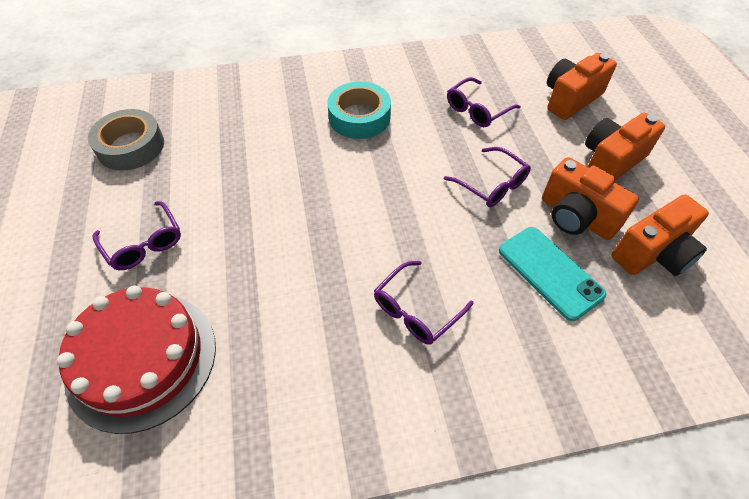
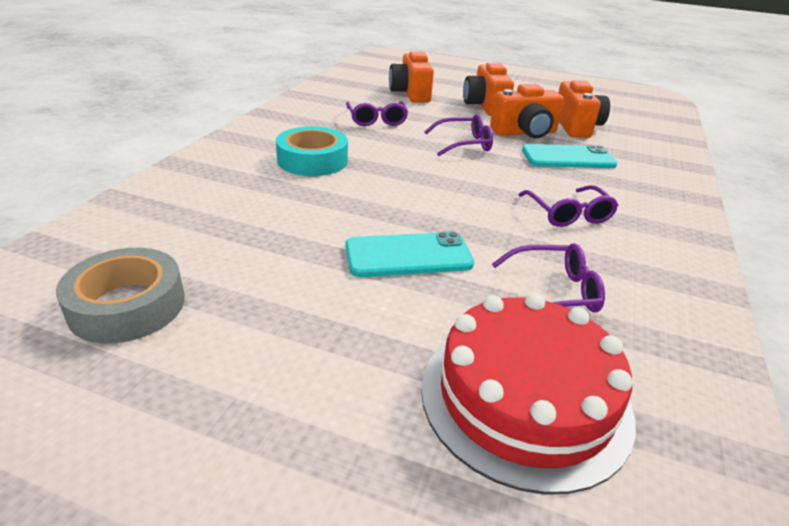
camera: 60 degrees left, 20 degrees down
purple glasses [93,201,181,270] -> purple glasses moved to [492,243,605,312]
none -> turquoise phone [345,231,474,277]

